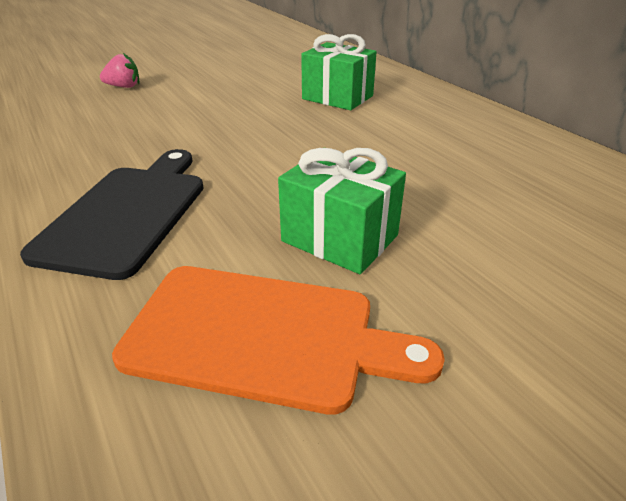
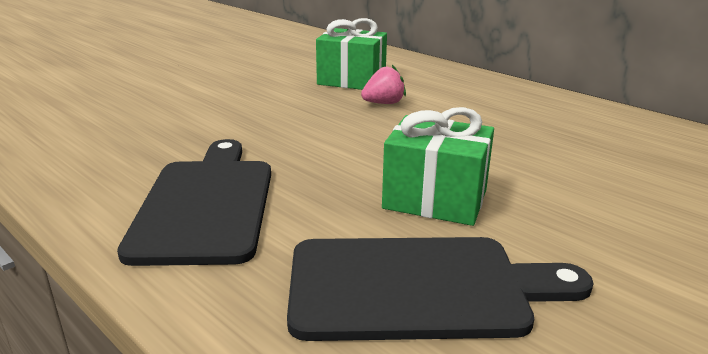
camera: 15 degrees left, 10 degrees down
pink strawberry [100,53,139,88] -> pink strawberry moved to [361,65,406,104]
orange cutting board [112,266,445,415] -> black cutting board [287,237,594,341]

